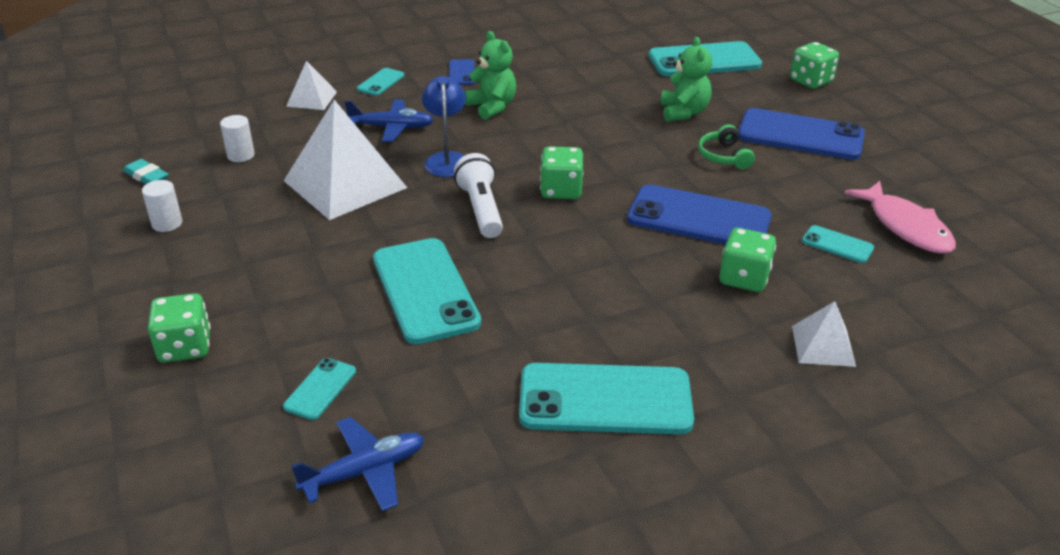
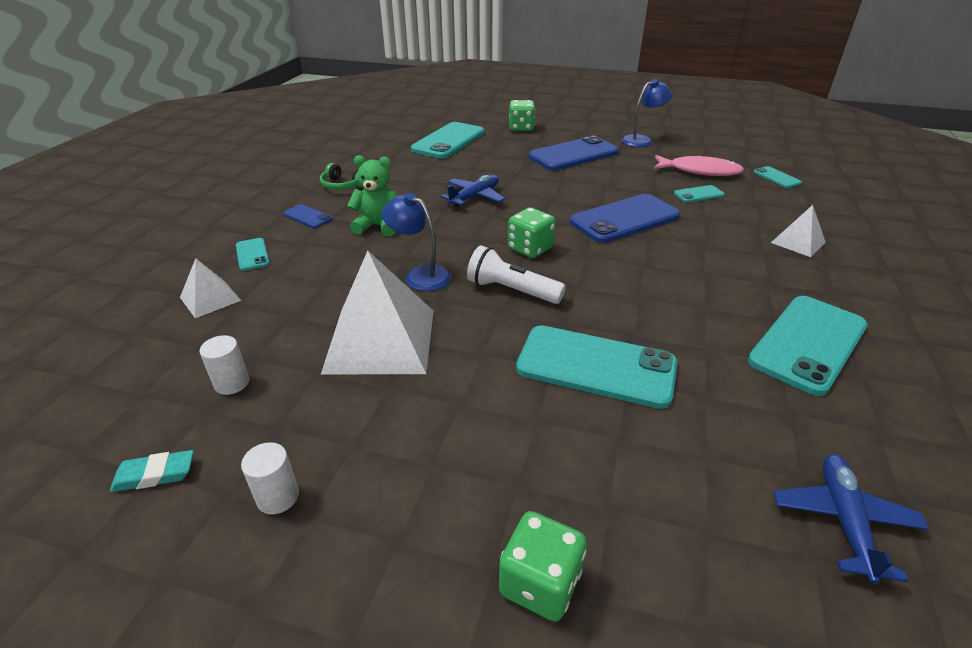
camera: 50 degrees left, 0 degrees up
turquoise phone [283,358,356,420] -> turquoise phone moved to [754,166,802,188]
blue plane [345,100,434,142] -> blue plane moved to [440,175,505,207]
green teddy bear [660,37,712,122] -> none
green headphones [698,124,755,169] -> green headphones moved to [320,163,362,190]
green dice [719,228,776,292] -> none
none -> blue lamp [622,79,672,147]

